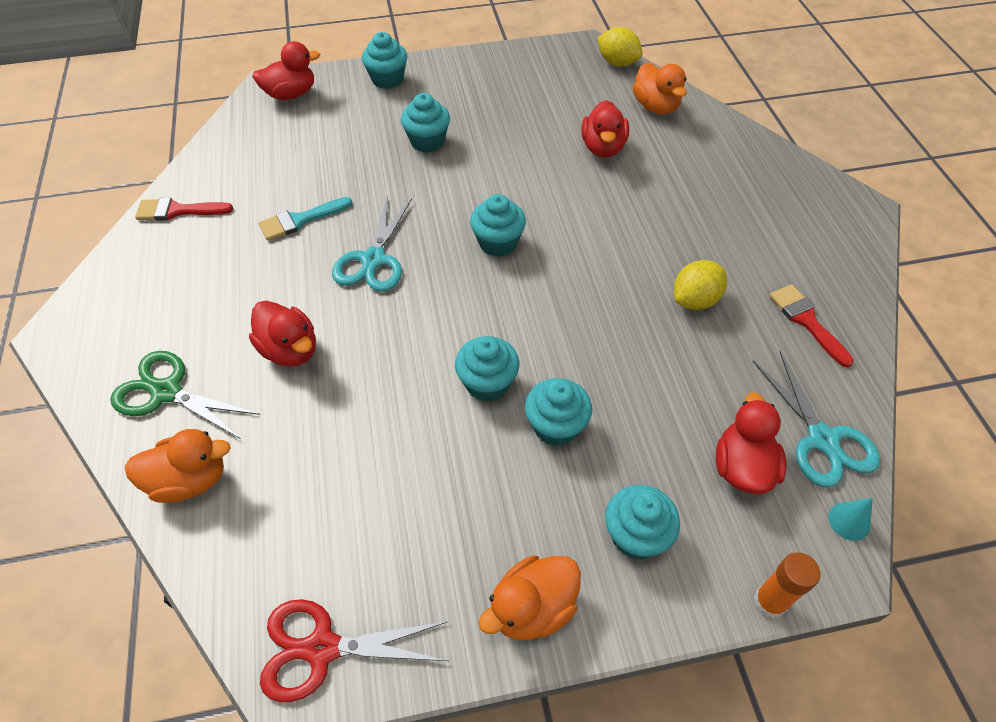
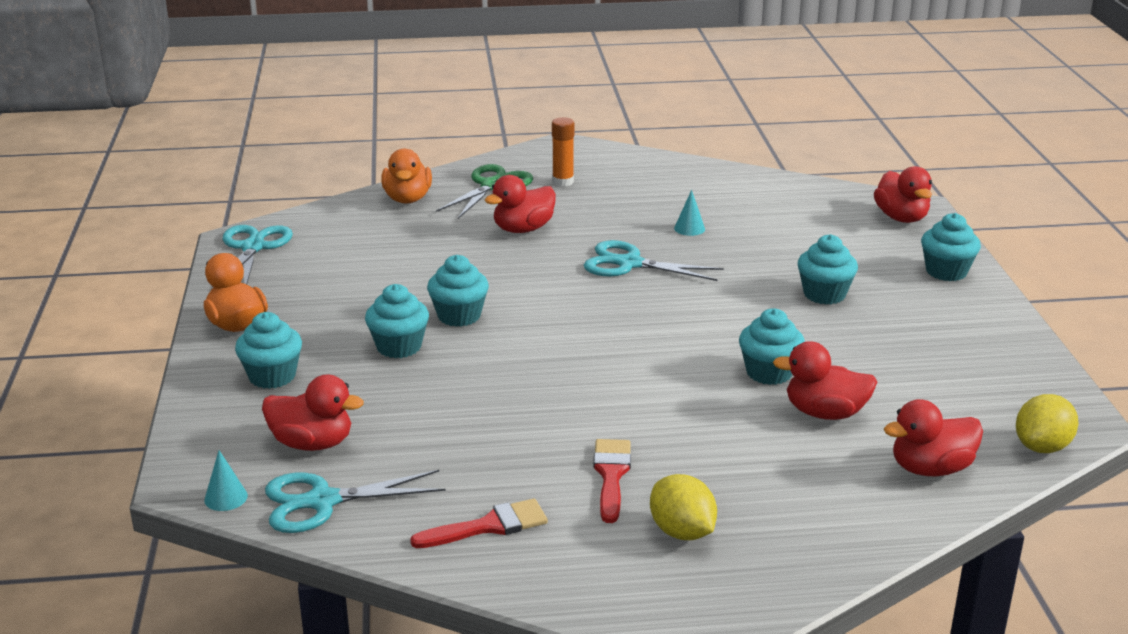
camera: 95 degrees right, 25 degrees down
red brush [135,198,233,221] -> red brush moved to [593,439,631,523]
turquoise brush [258,197,352,241] -> turquoise cone [674,190,705,236]
red scissors [260,599,448,702] -> turquoise scissors [223,225,293,284]
turquoise cupcake [470,194,526,257] -> turquoise cupcake moved to [739,308,805,385]
orange duck [633,63,687,114] -> red duck [884,399,983,476]
yellow lemon [674,260,727,310] -> yellow lemon moved to [650,474,717,540]
orange glue stick [754,552,820,618] -> orange glue stick moved to [552,117,574,187]

